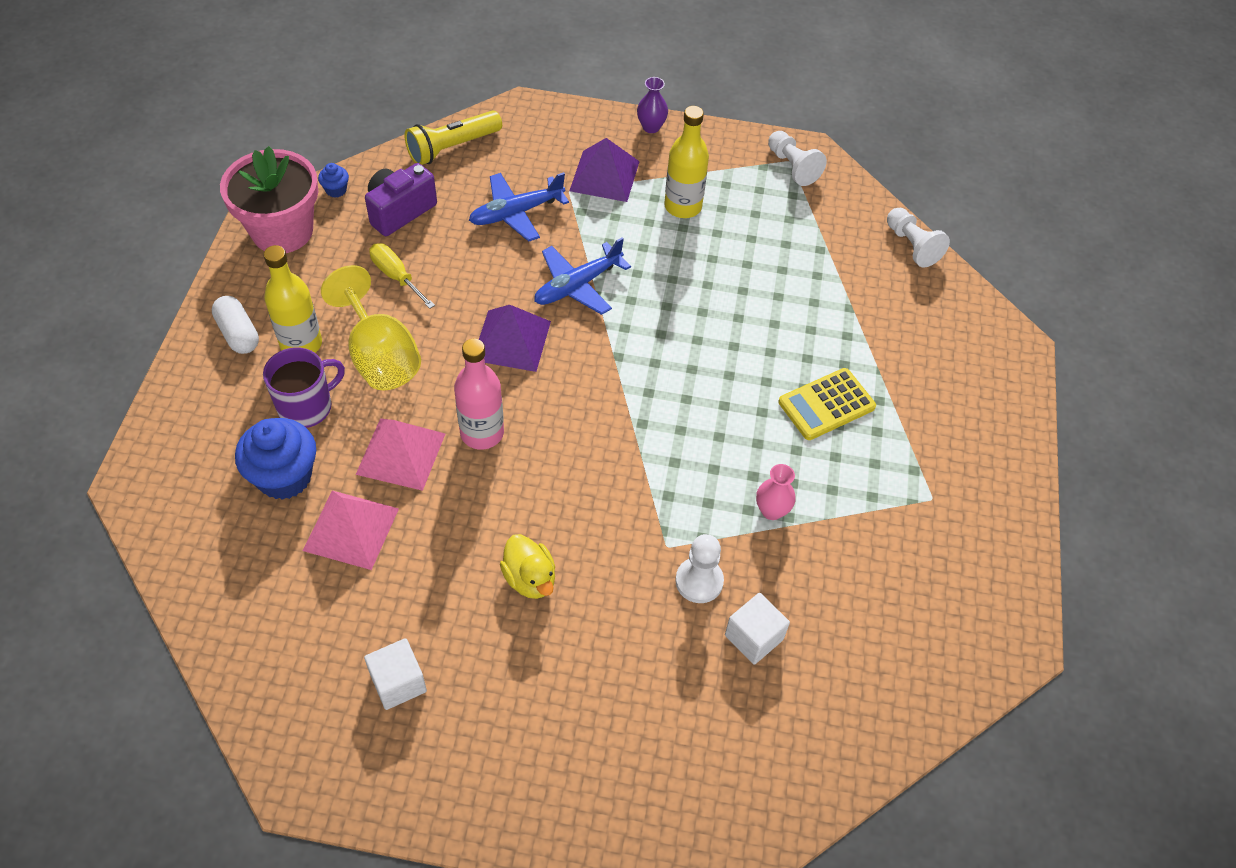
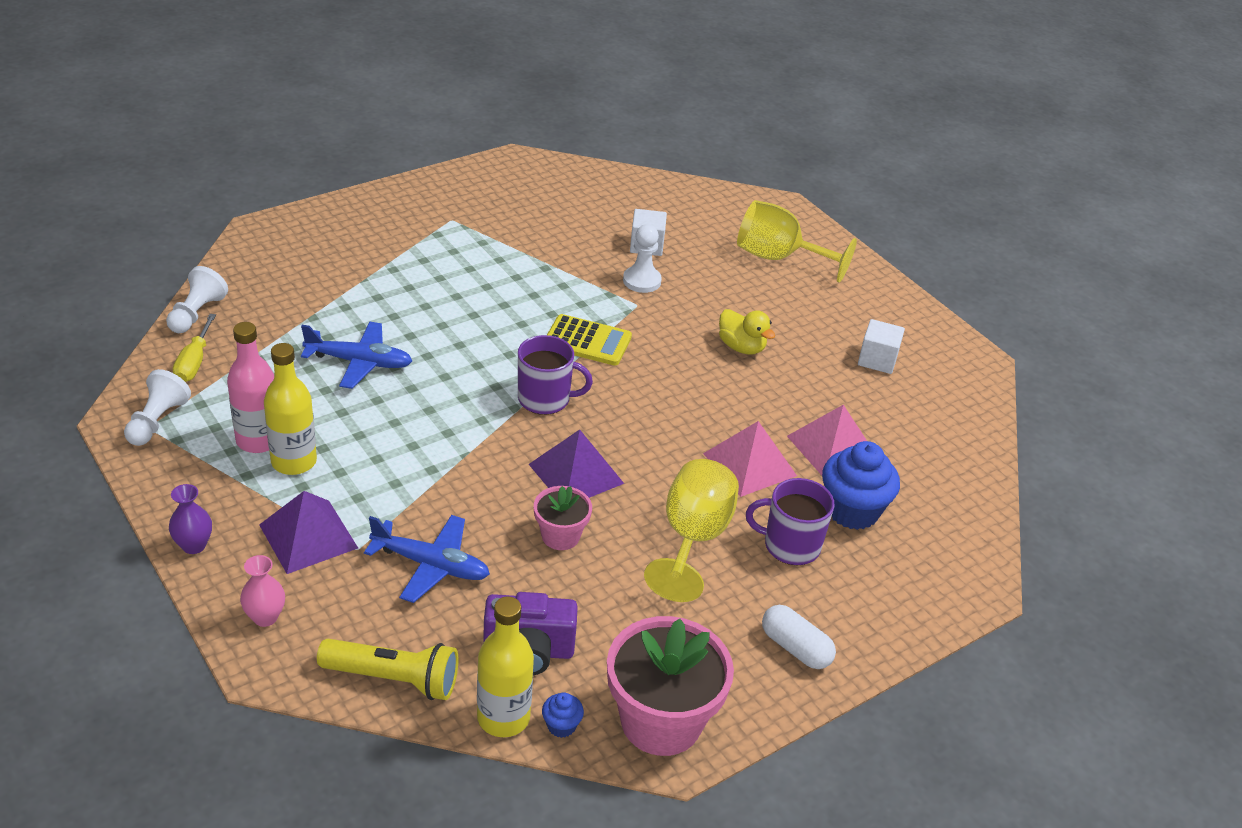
camera: 135 degrees left, 15 degrees down
white capsule [212,296,259,354] -> white capsule turned 60 degrees counterclockwise [762,605,836,669]
yellow bottle [264,245,322,353] -> yellow bottle moved to [477,596,534,737]
yellow screwdriver [369,243,435,309] -> yellow screwdriver moved to [173,314,216,382]
pink bottle [454,339,504,450] -> pink bottle moved to [227,322,274,453]
yellow duck [500,534,555,599] -> yellow duck turned 120 degrees clockwise [719,309,775,355]
blue plane [534,237,631,315] -> blue plane moved to [301,322,412,389]
pink vase [756,464,796,520] -> pink vase moved to [240,555,285,627]
yellow calculator [778,368,876,440] -> yellow calculator moved to [547,314,632,366]
none -> purple mug [518,335,593,415]
none -> pink flower pot [534,486,592,550]
none -> yellow goblet [737,200,857,283]

